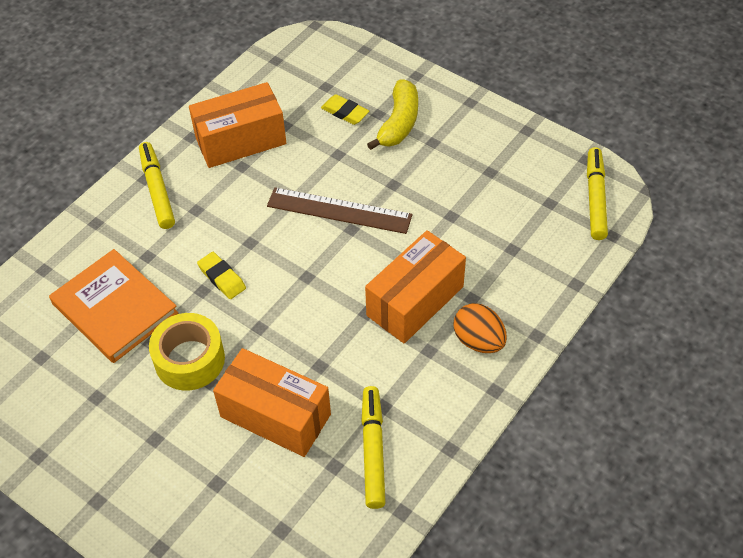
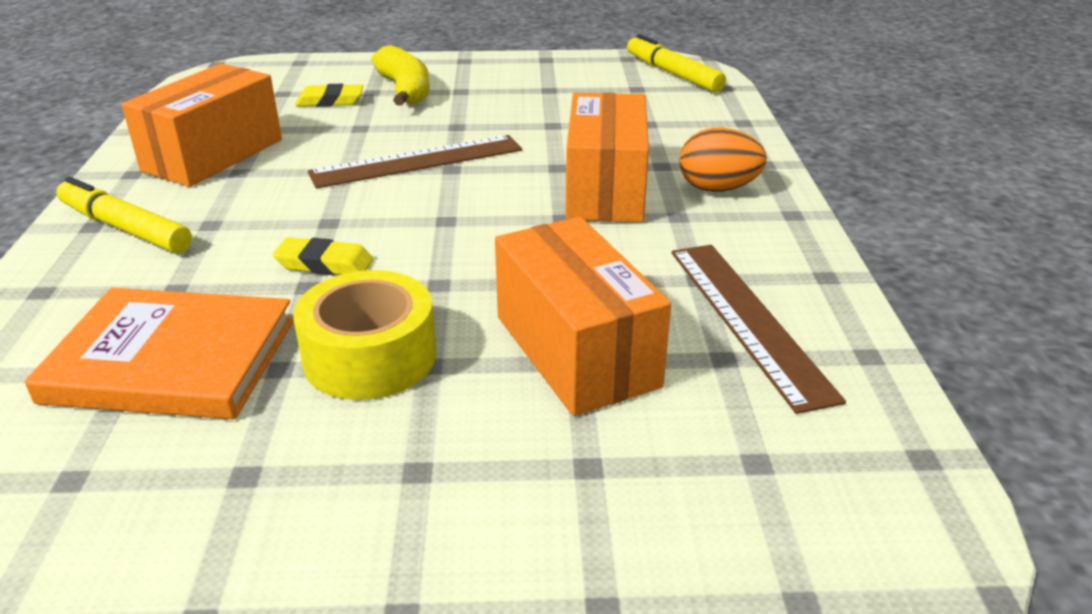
camera: 40 degrees left, 20 degrees down
orange box [213,348,331,457] -> orange box turned 75 degrees clockwise [495,217,671,416]
yellow marker [361,386,386,509] -> brown ruler [671,245,846,414]

